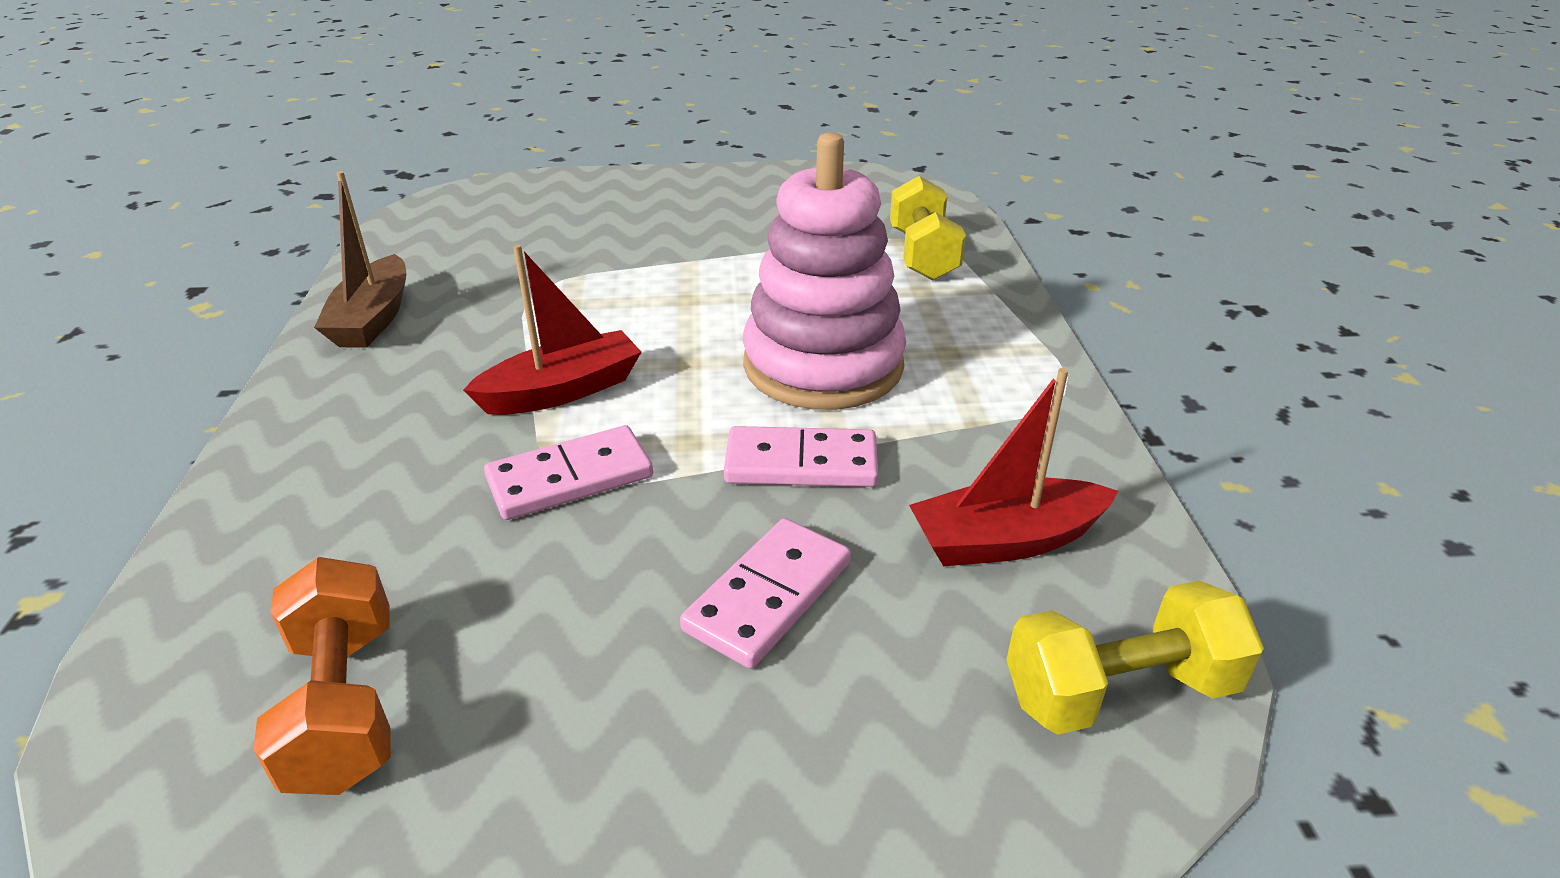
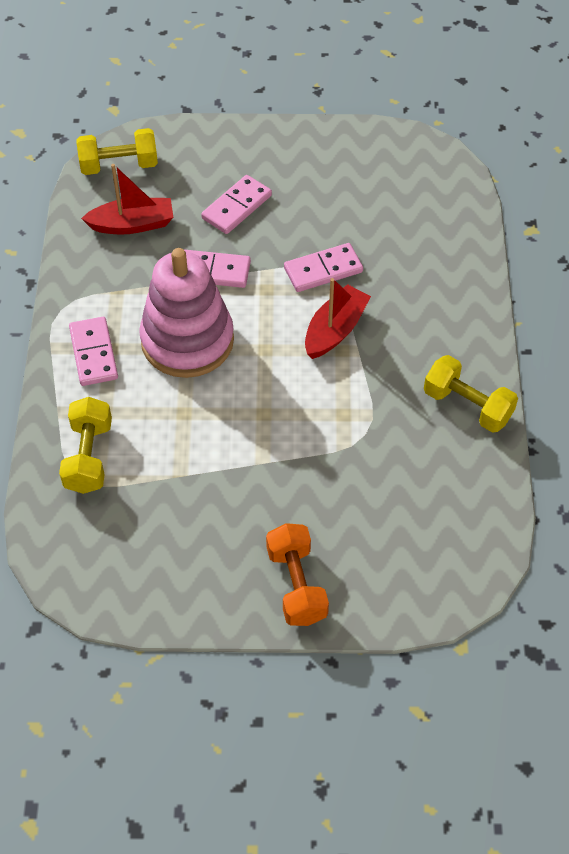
camera: 175 degrees left, 20 degrees up
orange dumbbell [253,557,391,795] -> orange dumbbell moved to [266,523,329,626]
brown boat [314,171,406,348] -> yellow dumbbell [424,355,518,433]
red boat [463,244,641,415] -> red boat turned 150 degrees clockwise [305,278,371,359]
none -> pink domino [69,317,118,386]

